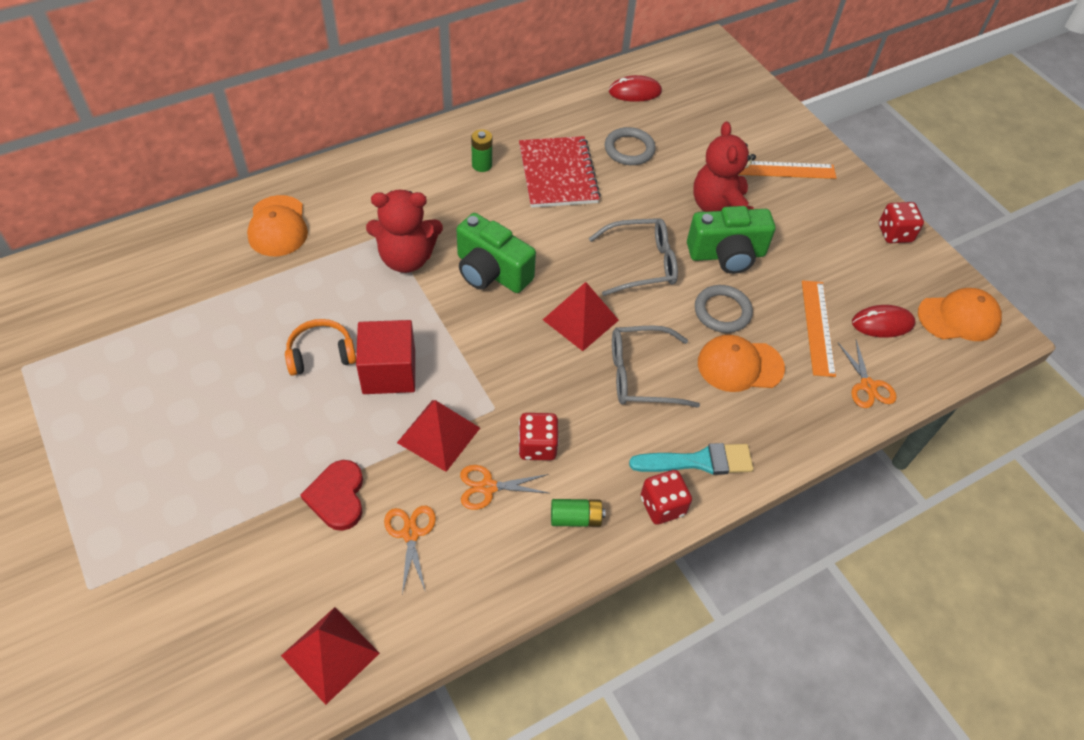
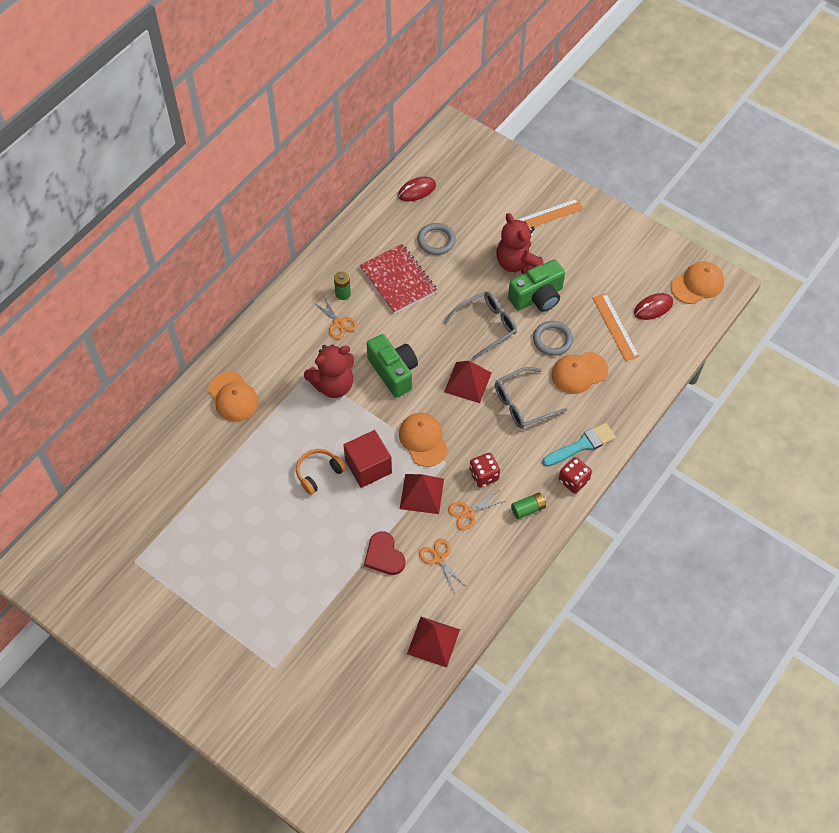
camera: 20 degrees left, 5 degrees up
green camera [457,213,536,293] -> green camera turned 135 degrees counterclockwise [367,334,418,398]
orange scissors [838,340,897,408] -> orange scissors moved to [313,297,357,339]
red dice [879,202,924,243] -> none
none -> orange cap [399,413,448,467]

